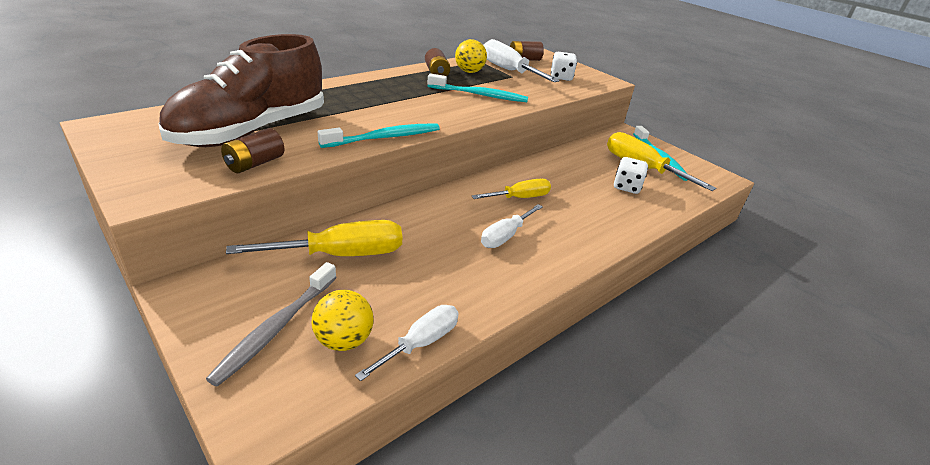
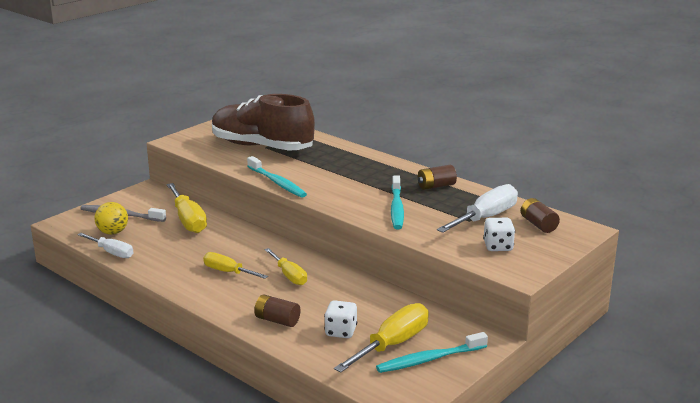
camera: 85 degrees right, 10 degrees down
brown battery [221,128,284,173] -> brown battery moved to [254,294,300,327]
yellow ball [455,39,487,73] -> none
white screwdriver [481,204,543,248] -> yellow screwdriver [203,252,268,279]

